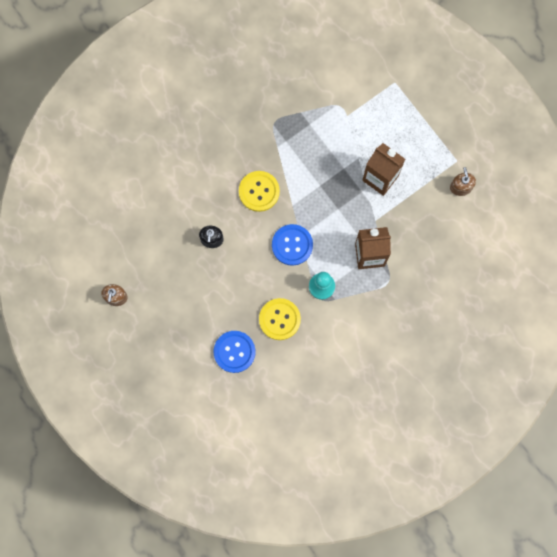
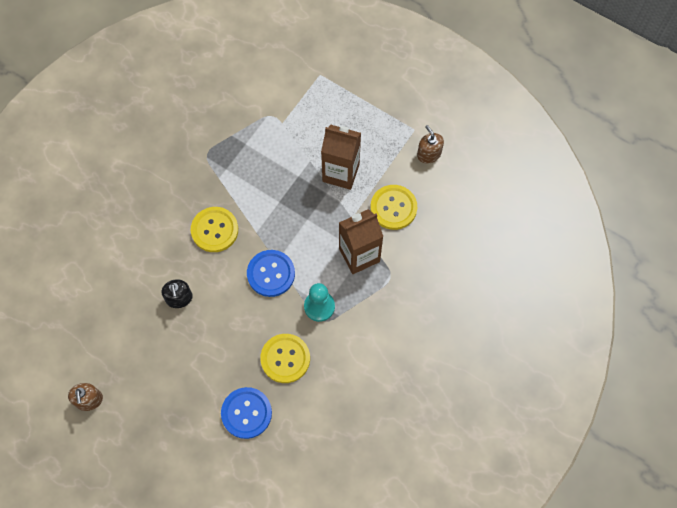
camera: 20 degrees left, 10 degrees down
none -> yellow button [370,185,417,230]

